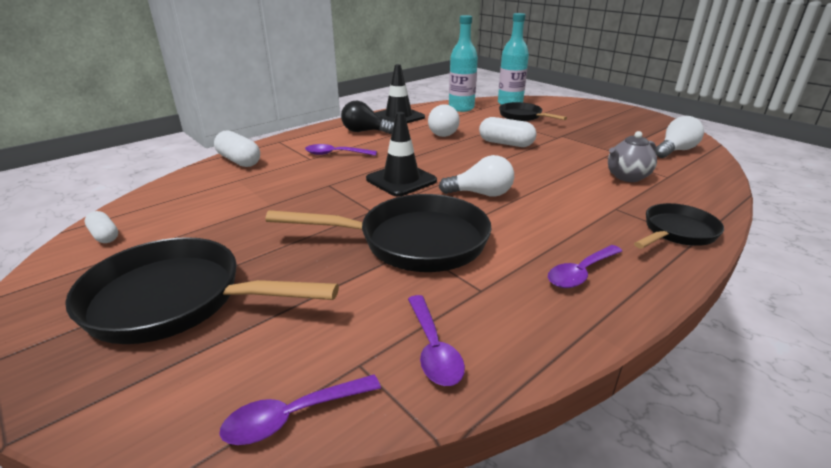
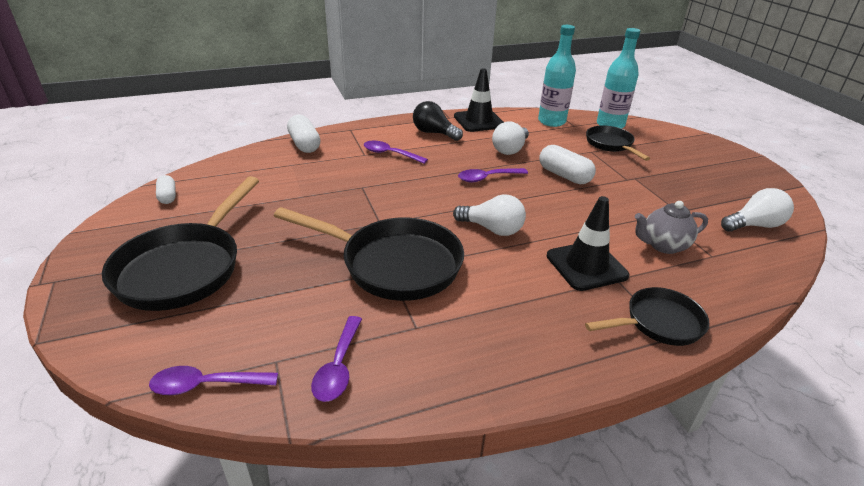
camera: 20 degrees right, 5 degrees up
black pan [65,237,339,344] -> black pan turned 105 degrees counterclockwise [102,176,259,311]
black traffic cone [366,112,437,197] -> black traffic cone moved to [546,196,629,291]
purple spoon [548,245,622,288] -> purple spoon moved to [458,168,528,182]

